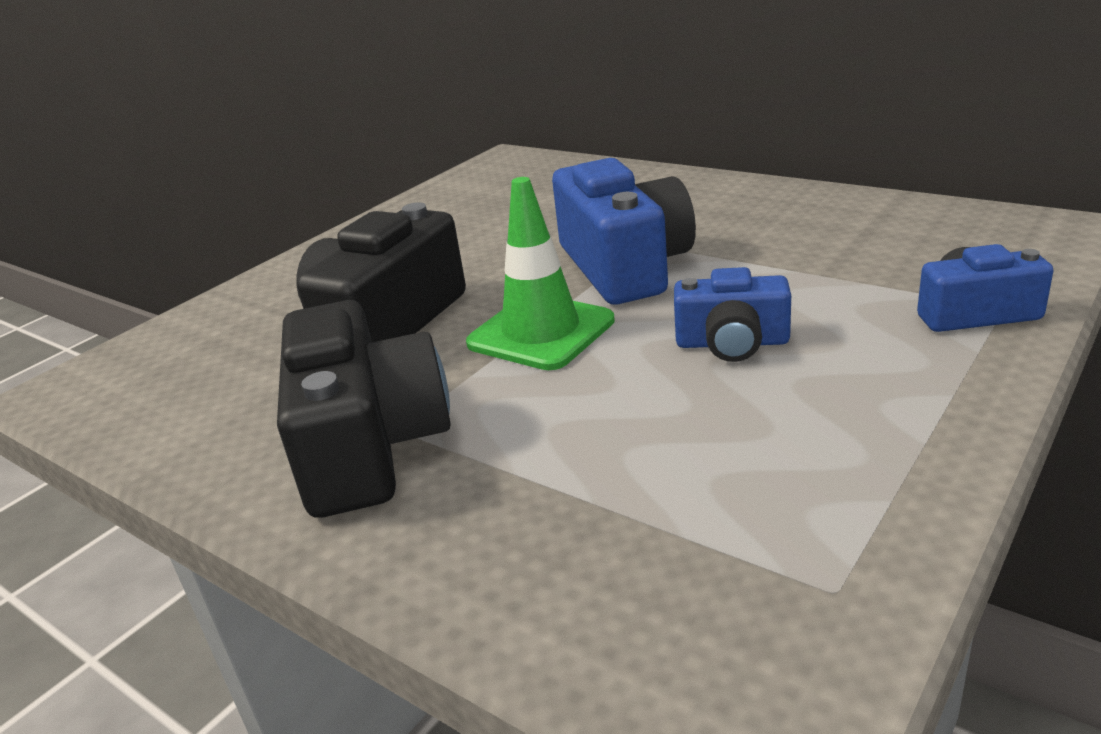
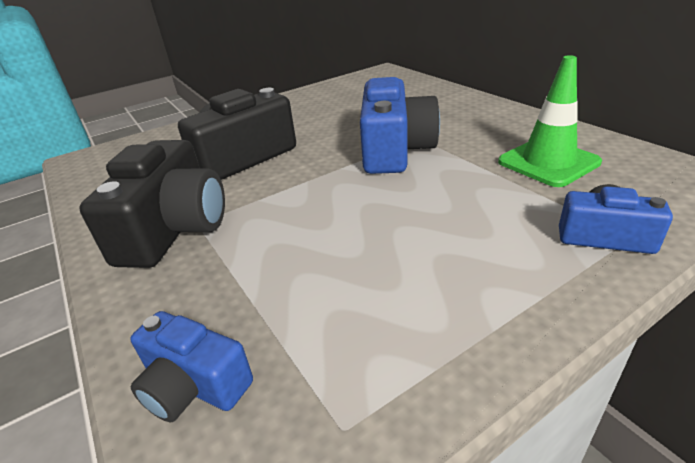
camera: 20 degrees right, 5 degrees up
green traffic cone [466,177,615,370] -> green traffic cone moved to [498,55,602,187]
blue camera [674,267,791,362] -> blue camera moved to [130,311,253,422]

